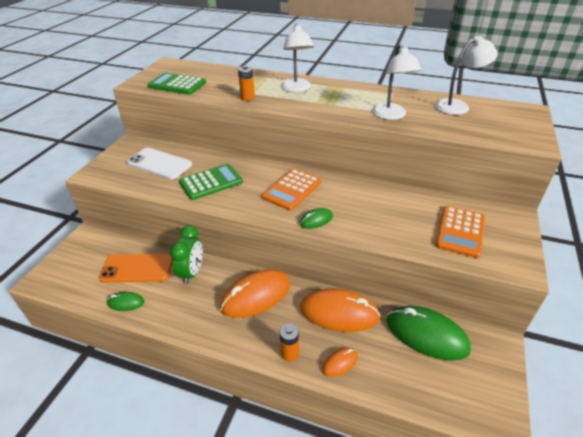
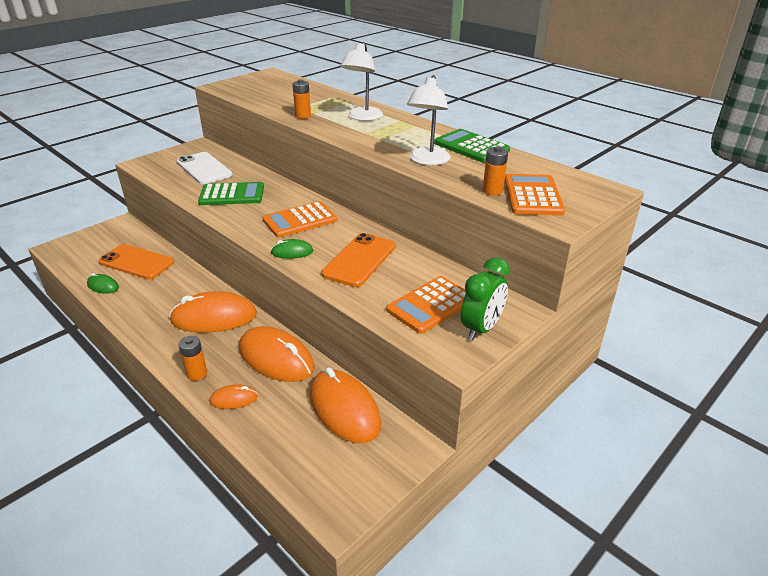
camera: 25 degrees right, 5 degrees down
green calculator [147,73,206,95] -> green calculator moved to [434,129,510,163]
green clock [170,226,203,285] -> green clock moved to [461,257,510,341]
green mouse [387,306,471,361] -> orange mouse [310,367,381,443]
white lamp [435,36,498,115] -> none
none -> orange phone [321,233,395,287]
none -> orange battery [483,146,508,195]
none -> orange calculator [505,174,565,216]

